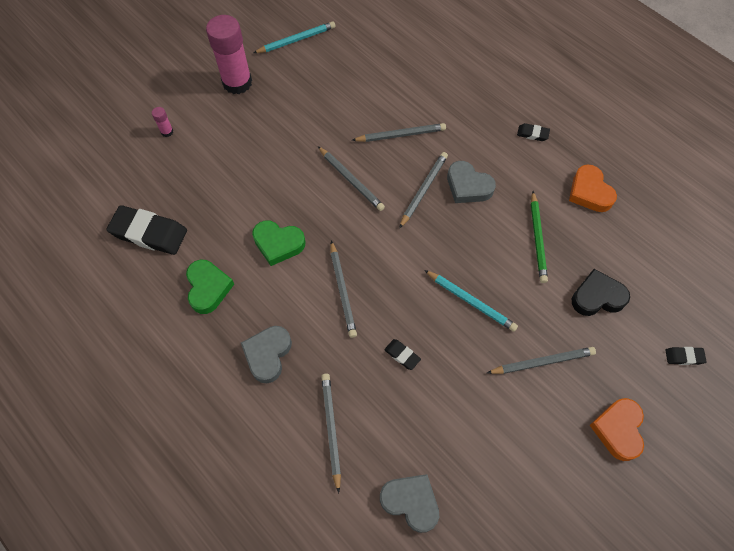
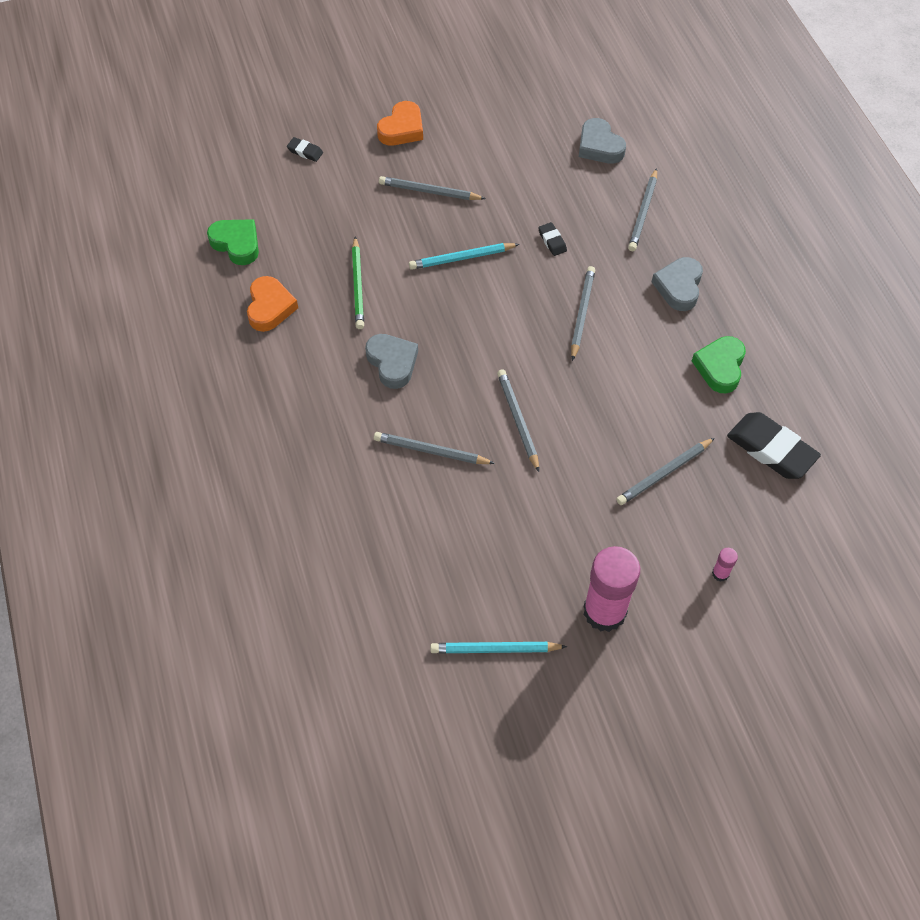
camera: 155 degrees left, 5 degrees down
grey heart [241,326,292,383] -> grey heart turned 150 degrees clockwise [652,257,703,311]
green heart [252,220,306,266] -> green heart moved to [207,219,259,265]
grey pencil [399,152,448,229] -> grey pencil moved to [616,438,715,505]
turquoise pencil [424,270,518,332] -> turquoise pencil turned 75 degrees counterclockwise [409,243,519,270]
black eraser [517,123,550,141] -> none
green pencil [531,191,548,283] -> green pencil turned 150 degrees clockwise [352,236,364,329]
black heart [572,269,630,316] -> none

